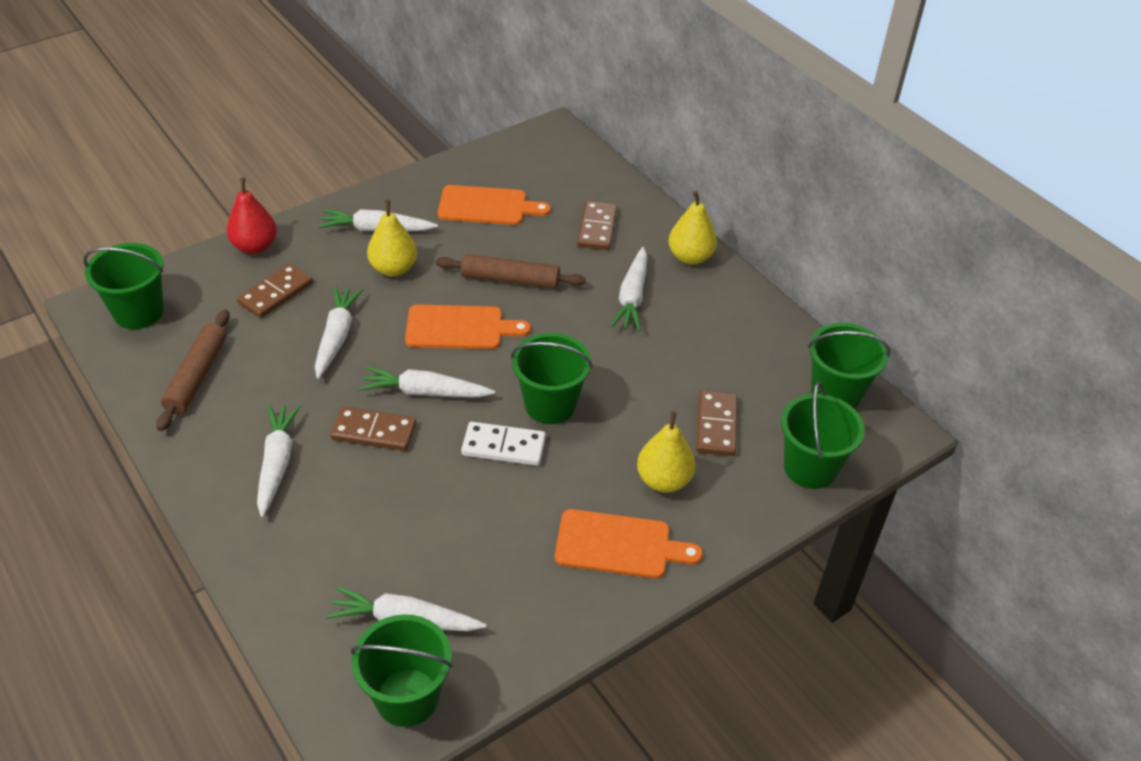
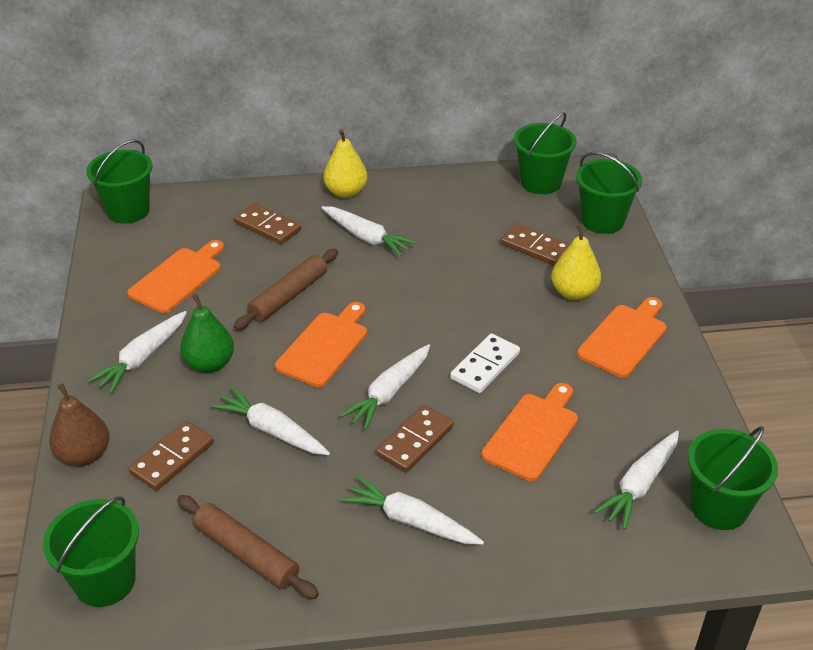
camera: 60 degrees left, 5 degrees down
red pear [226,178,277,254] -> brown pear [49,383,109,466]
brown domino [237,263,313,318] -> brown domino turned 60 degrees clockwise [129,421,214,491]
yellow pear [367,200,417,276] -> green pear [180,294,234,373]
green bucket [511,333,593,424] -> green bucket moved to [86,139,153,224]
none -> orange cutting board [481,383,578,481]

